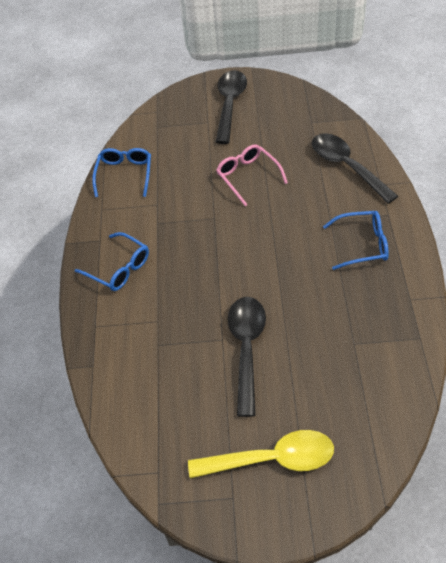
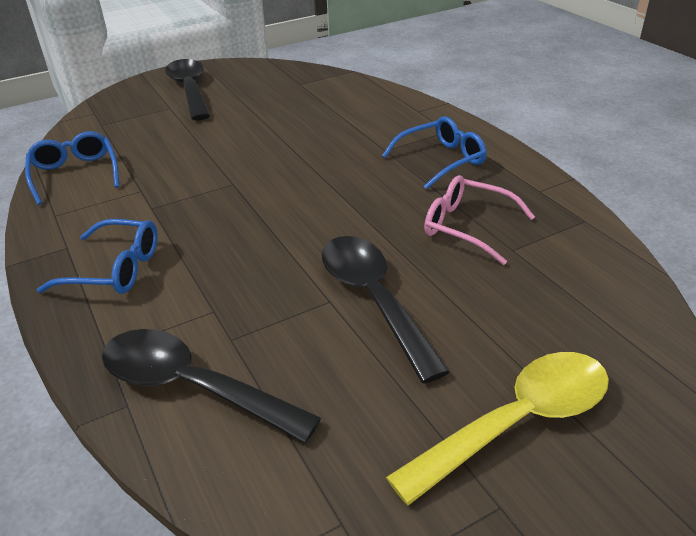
camera: 30 degrees left, 15 degrees down
pink glasses [216,144,288,206] -> pink glasses moved to [424,175,535,265]
black spoon [312,133,398,204] -> black spoon moved to [102,329,321,444]

